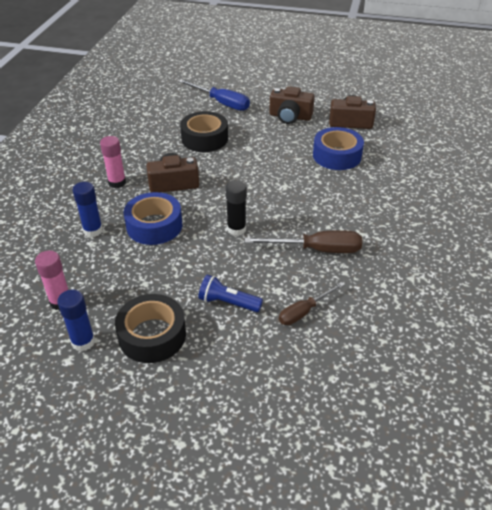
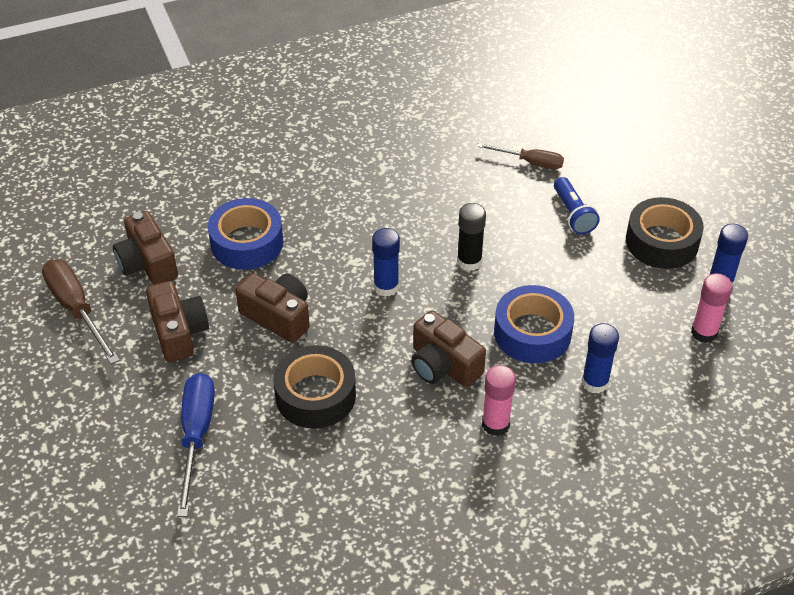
camera: 125 degrees left, 5 degrees up
brown screwdriver [245,230,362,253] -> brown screwdriver moved to [42,259,119,364]
none -> brown camera [236,273,310,343]
none -> blue glue stick [372,228,400,297]

